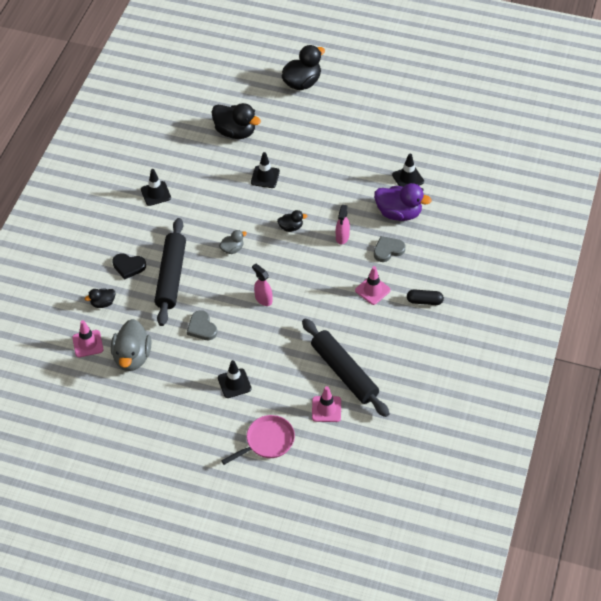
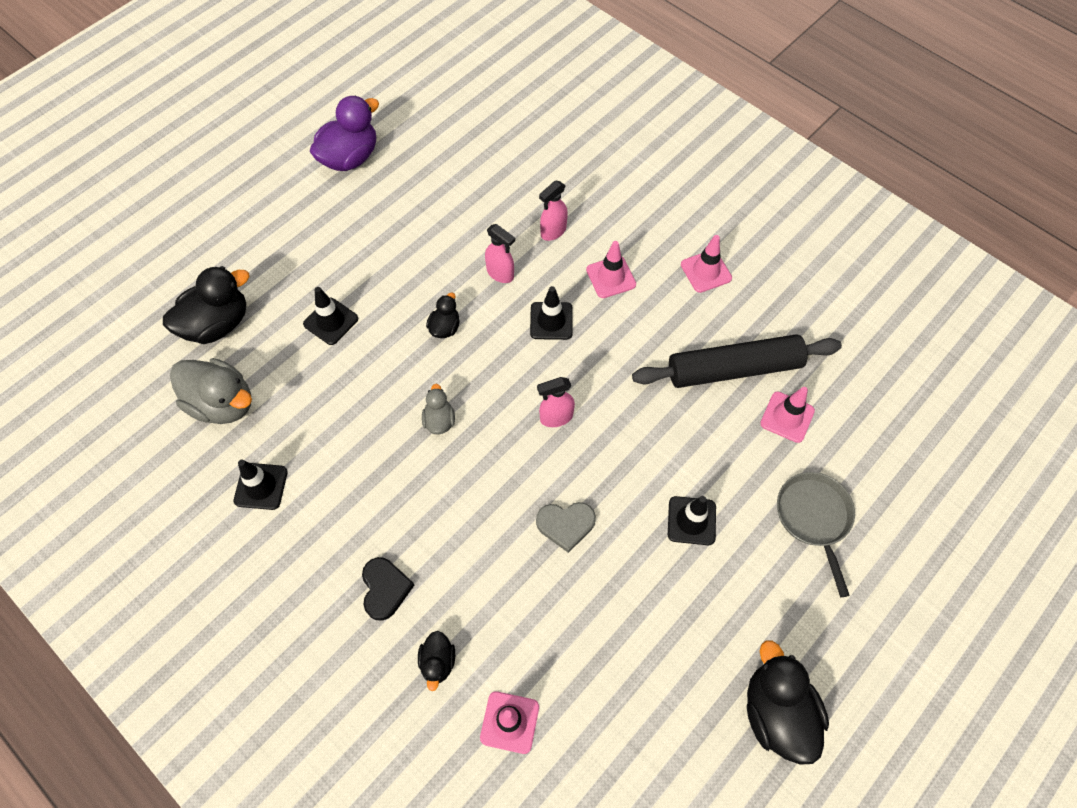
camera: 65 degrees left, 10 degrees up
grey duck [111,319,152,371] -> grey duck moved to [170,358,252,424]
black heart [112,253,146,280] -> black heart turned 45 degrees counterclockwise [362,557,414,621]
black rolling pin [154,218,186,326] -> none
pink pan [221,415,295,465] -> grey pan [777,472,855,597]
black duck [282,45,325,90] -> black duck moved to [747,640,829,765]
purple duck [374,183,432,221] -> purple duck moved to [310,96,379,171]
grey heart [374,236,406,262] -> pink spray bottle [539,181,568,241]
black traffic cone [392,153,424,187] -> black traffic cone moved to [530,286,573,340]
black capsule [407,289,444,305] -> none
none -> pink traffic cone [681,235,732,293]

